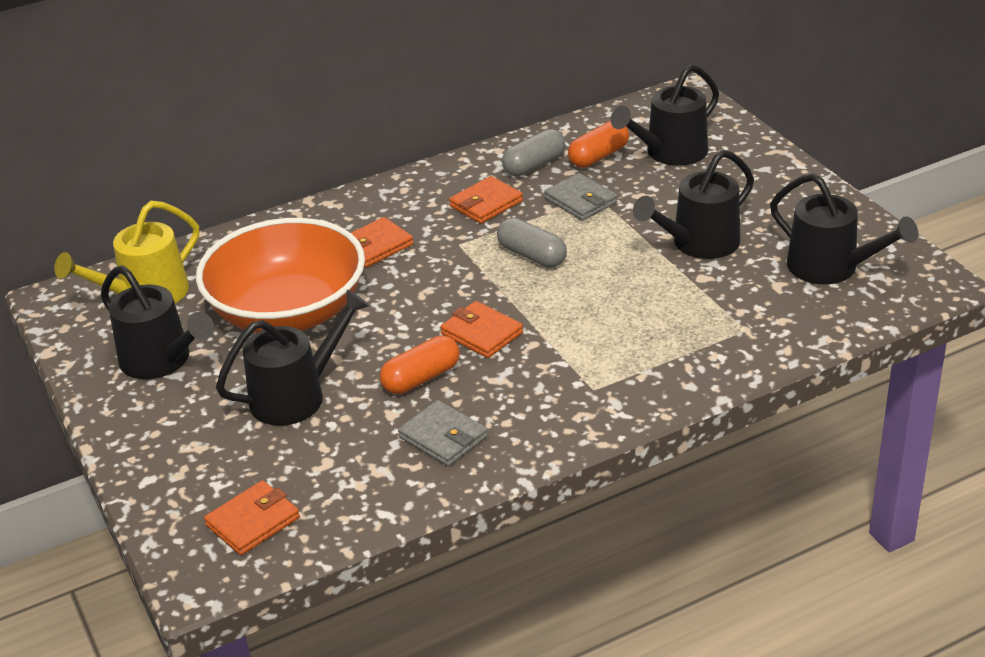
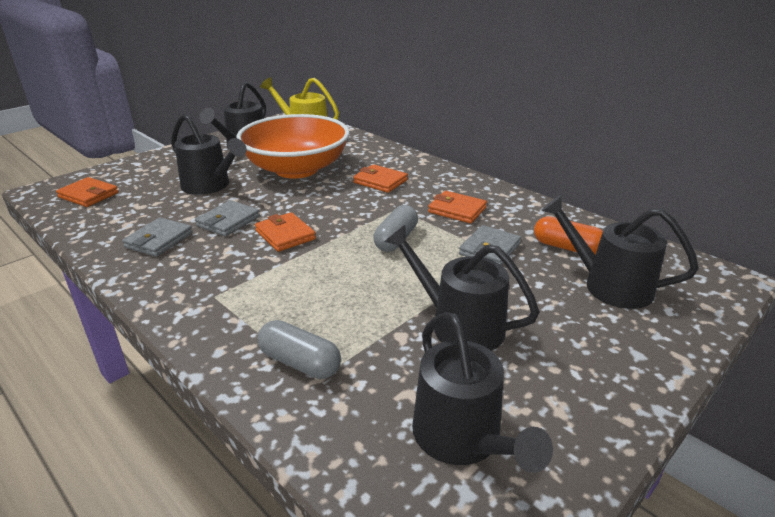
camera: 70 degrees right, 5 degrees down
orange capsule [380,335,460,394] -> grey wallet [195,200,260,237]
orange wallet [441,301,523,358] -> orange wallet turned 60 degrees counterclockwise [255,212,316,252]
grey capsule [502,129,565,176] -> grey capsule moved to [258,320,341,379]
black watering can [770,173,918,284] -> black watering can turned 45 degrees counterclockwise [412,312,553,473]

